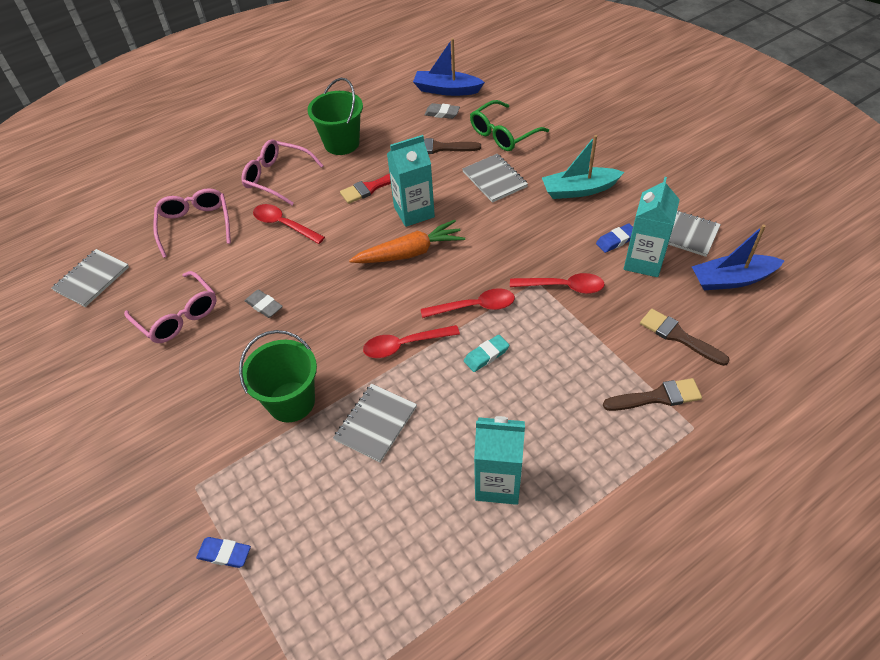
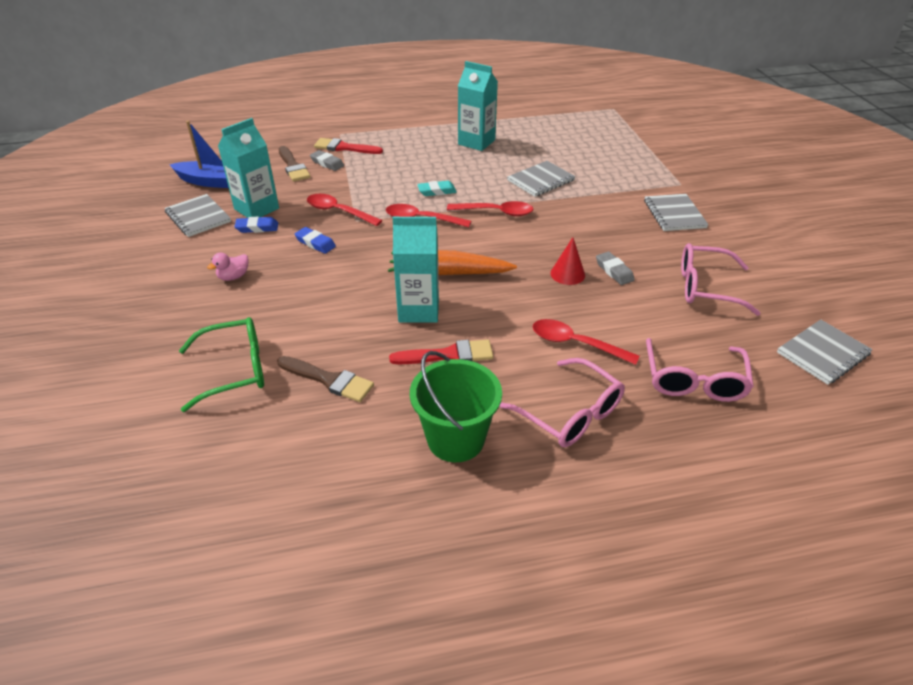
camera: 160 degrees left, 10 degrees down
pink glasses [124,271,217,343] -> pink glasses turned 60 degrees counterclockwise [681,243,761,316]
blue eraser [196,537,251,568] -> blue eraser moved to [295,227,336,254]
green bucket [239,330,317,422] -> none
red spoon [253,204,325,244] -> red spoon turned 150 degrees clockwise [533,319,639,365]
blue boat [413,38,485,96] -> none
grey eraser [425,103,460,119] -> grey eraser moved to [310,150,344,171]
grey notebook [462,154,528,203] -> grey notebook moved to [644,194,709,231]
turquoise boat [542,135,624,199] -> pink duck [207,253,249,281]
brown brush [603,378,702,411] -> red brush [314,138,383,154]
none -> red cone [551,237,585,285]

